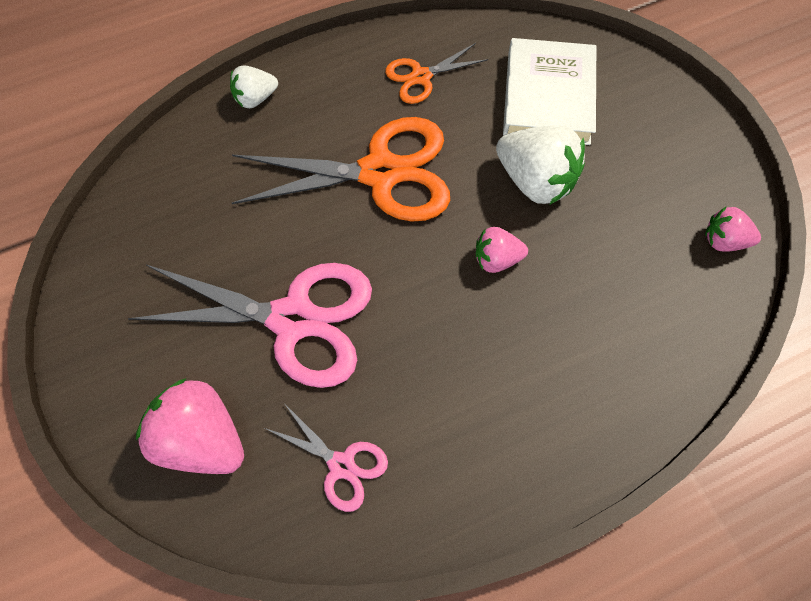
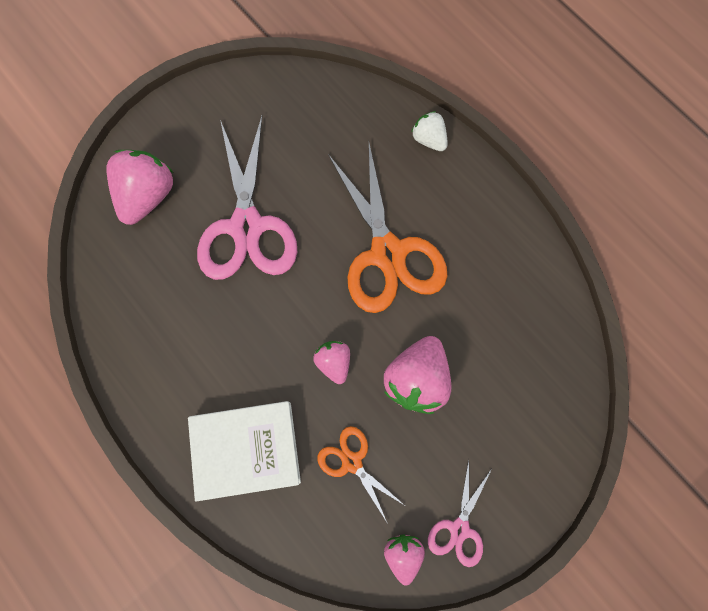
camera: 75 degrees right, 10 degrees up
pink scissors [265,403,388,512] -> pink scissors moved to [428,459,492,567]
orange scissors [385,43,488,104] -> orange scissors moved to [317,426,404,524]
white strawberry [496,125,585,205] -> pink strawberry [384,336,452,414]
white book [503,38,596,145] -> white book moved to [188,401,301,502]

